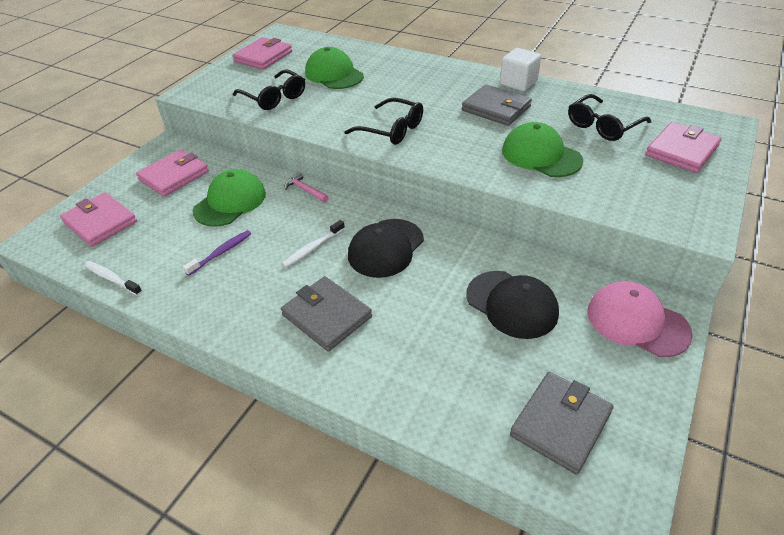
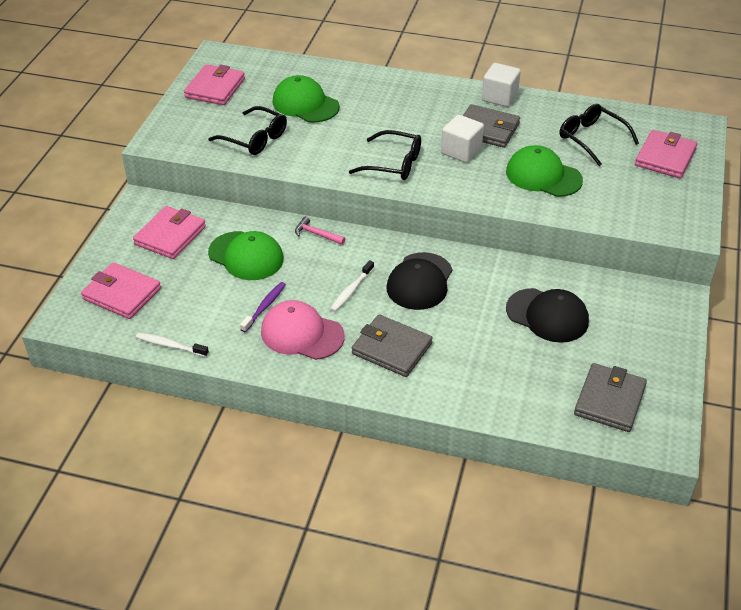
camera: 15 degrees left, 0 degrees up
green cap [193,169,266,227] -> green cap turned 105 degrees clockwise [208,231,284,280]
black glasses [568,94,651,141] -> black glasses turned 105 degrees clockwise [560,104,639,166]
pink cap [588,281,693,357] -> pink cap moved to [261,300,345,360]
none -> white cube [441,114,484,163]

